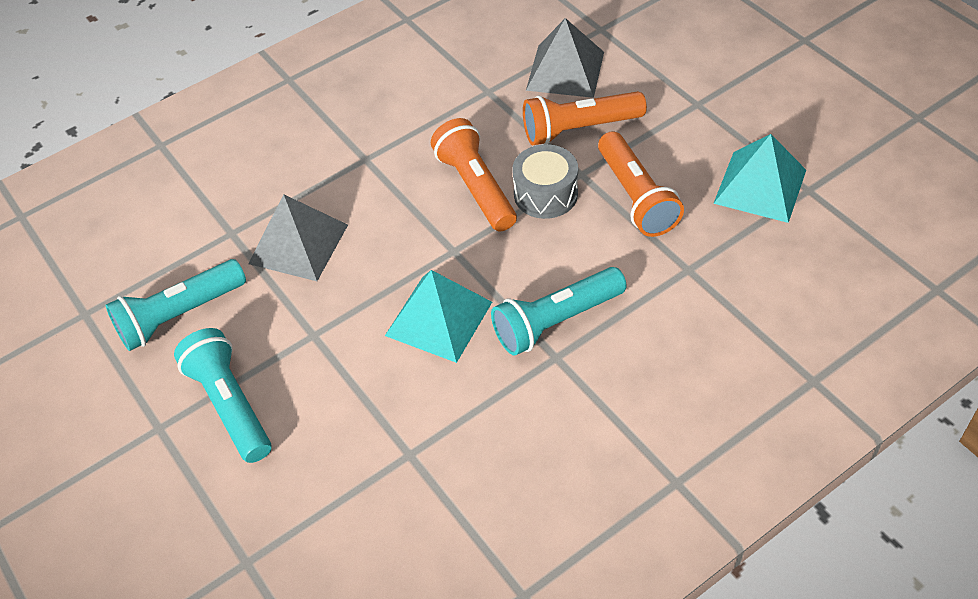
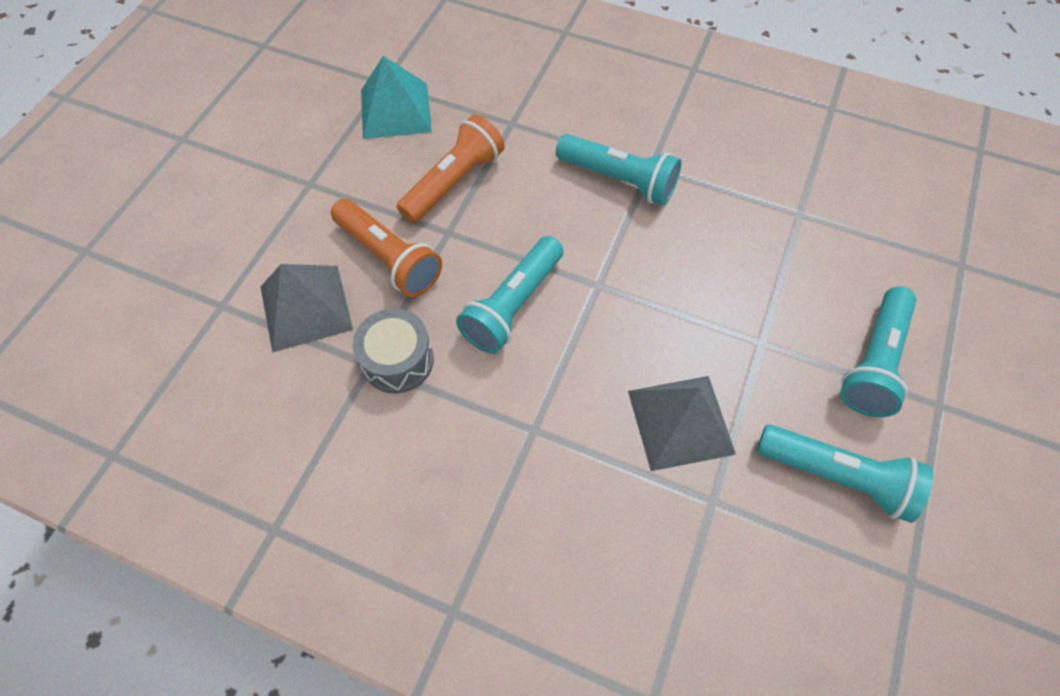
camera: 125 degrees left, 10 degrees up
turquoise pyramid [385,270,492,363] -> none
orange flashlight [431,118,517,231] -> turquoise flashlight [456,236,563,354]
grey drum [512,144,578,219] -> grey drum moved to [353,309,434,394]

